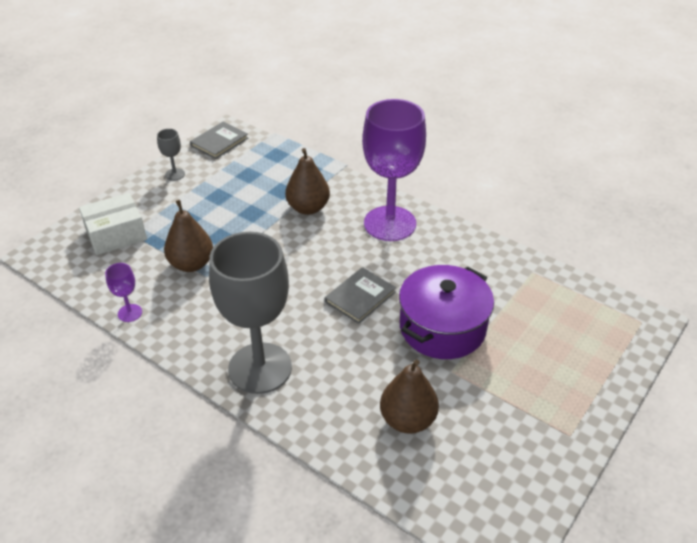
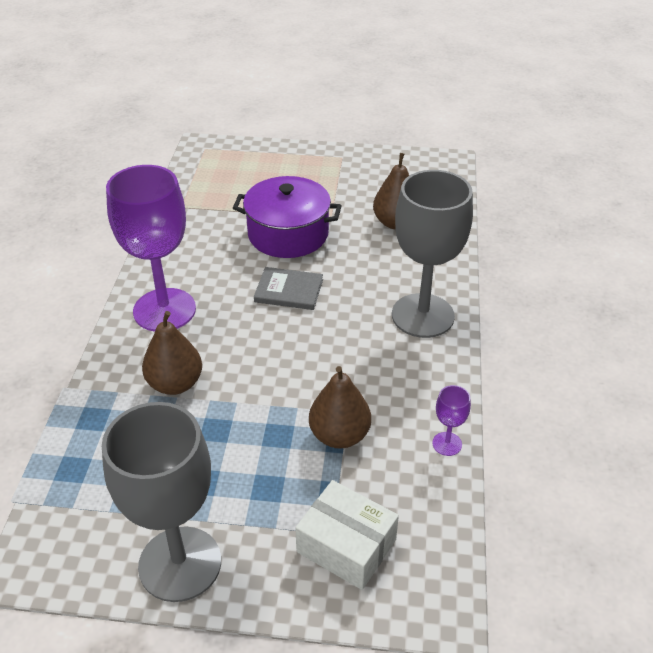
camera: 120 degrees left, 0 degrees up
grey goblet [157,129,185,181] -> grey goblet [102,402,221,602], size x2.47
grey book [190,122,248,159] -> none

